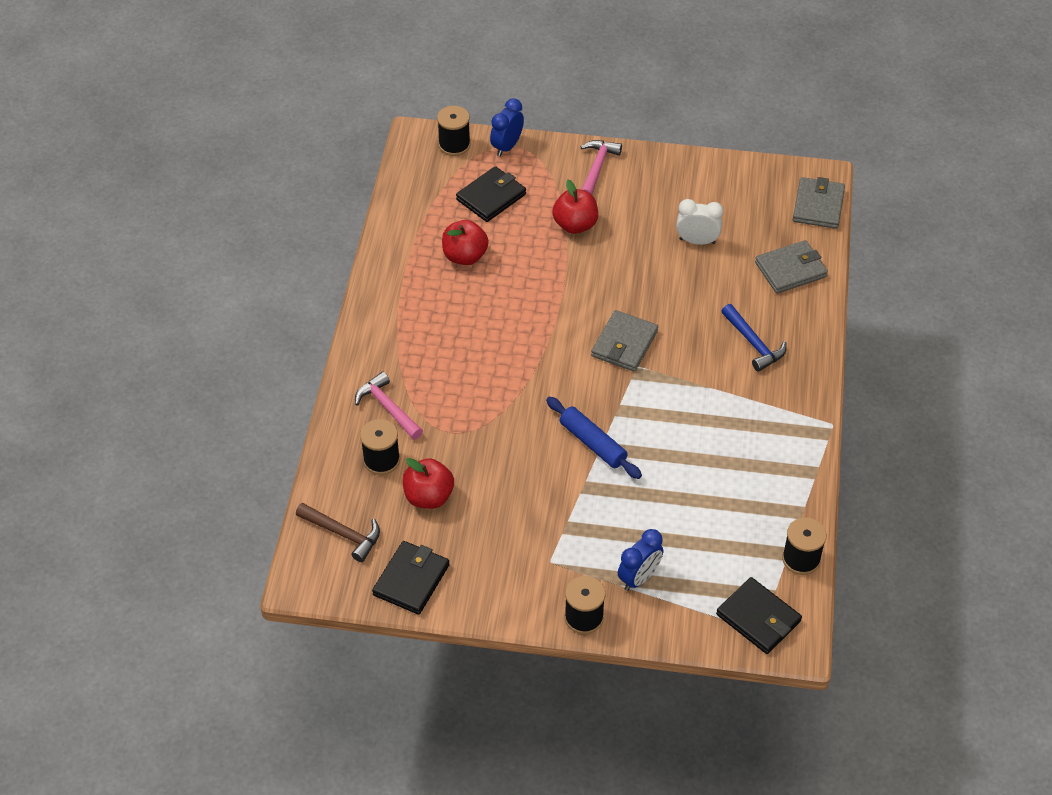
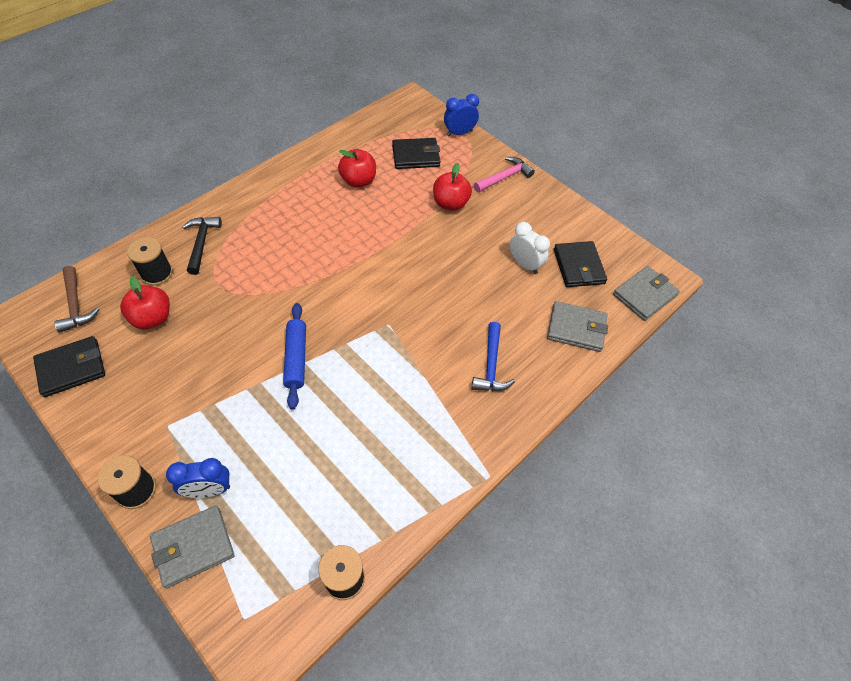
camera: 35 degrees right, 5 degrees up
pink hammer [355,372,423,440] -> black hammer [182,217,222,275]
black spool [437,106,471,156] -> none
grey wallet [591,310,658,372] -> grey wallet moved to [150,505,234,588]
black wallet [716,577,802,654] -> black wallet moved to [554,241,607,287]

